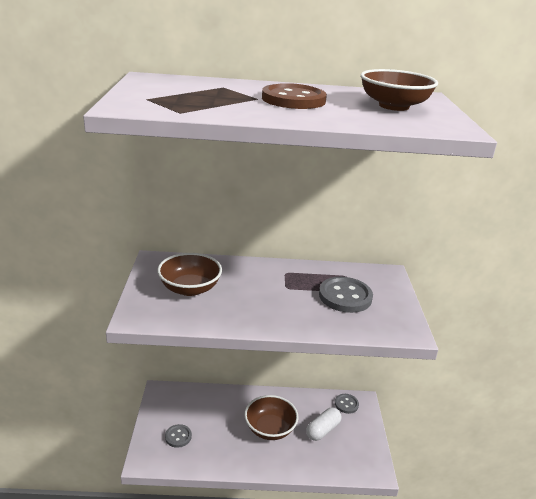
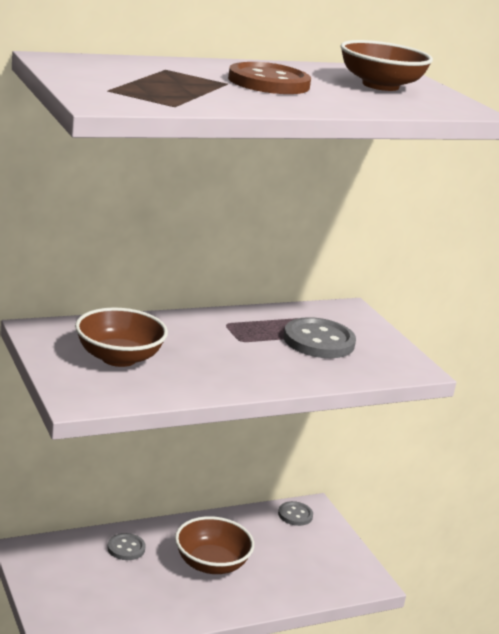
camera: 25 degrees left, 5 degrees down
grey button [165,424,192,448] -> grey button moved to [107,533,146,560]
white capsule [306,407,342,441] -> none

